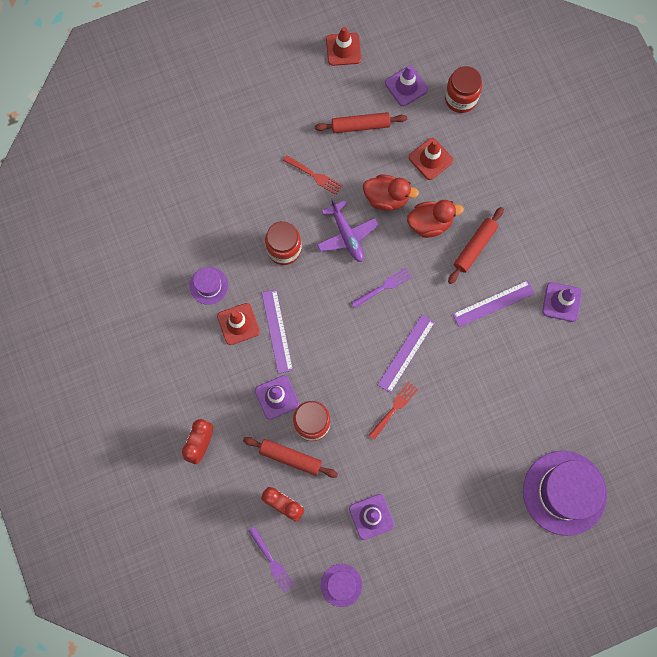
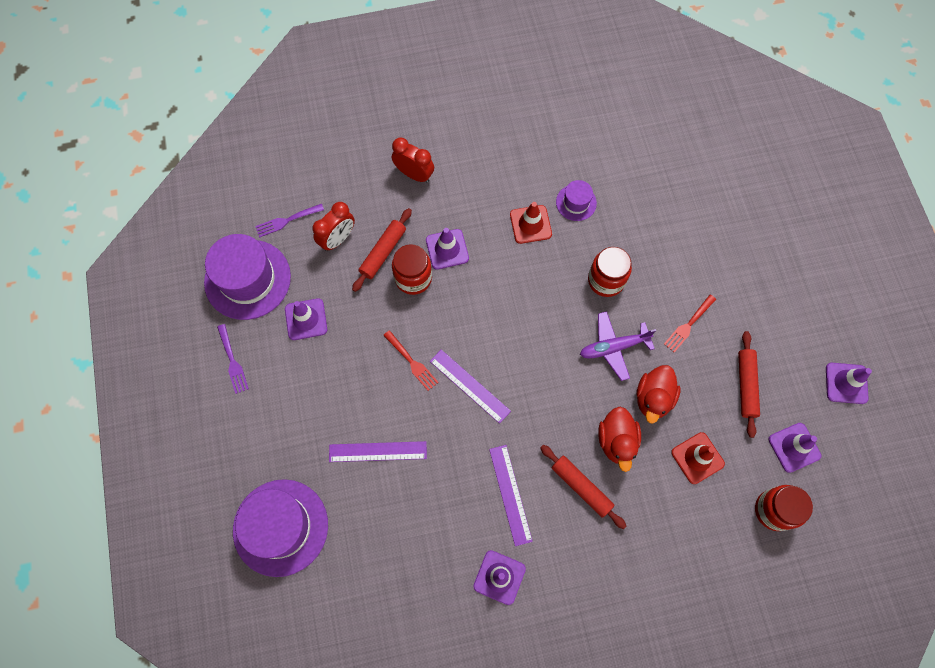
camera: 100 degrees right, 5 degrees down
purple ruler [262,289,293,374] -> purple ruler moved to [329,441,427,462]
purple hat [321,564,362,607] -> purple hat [204,234,291,320], size x2.05
red traffic cone [326,27,361,66] -> purple traffic cone [826,363,872,404]
purple fork [351,267,412,308] -> purple fork moved to [217,324,249,394]

